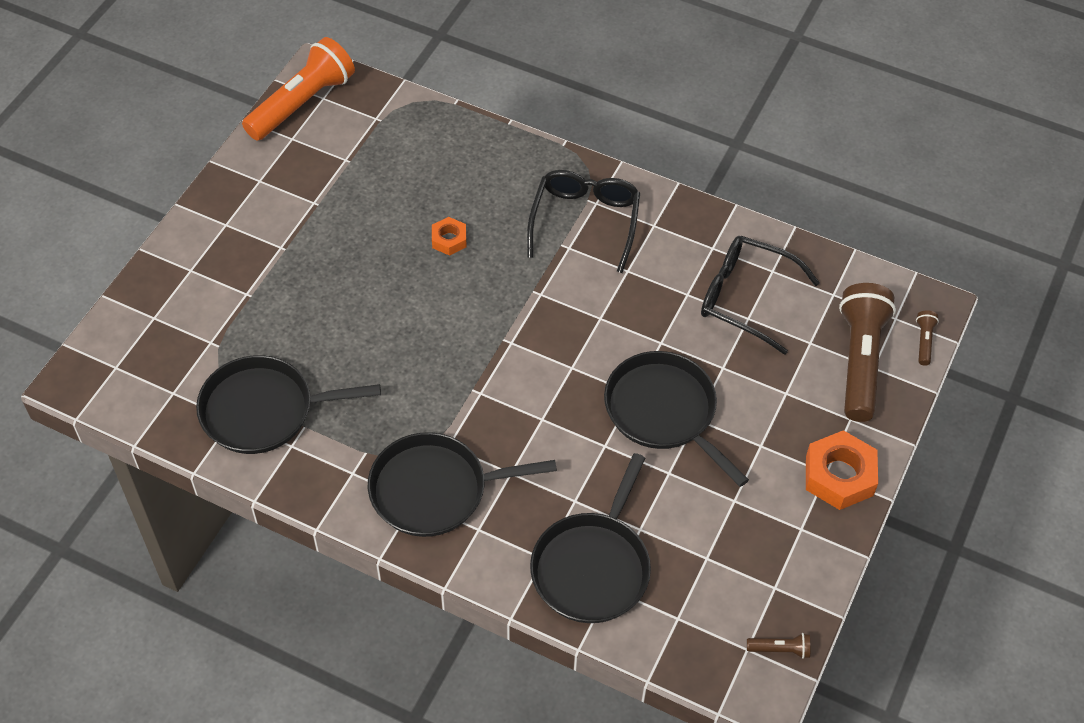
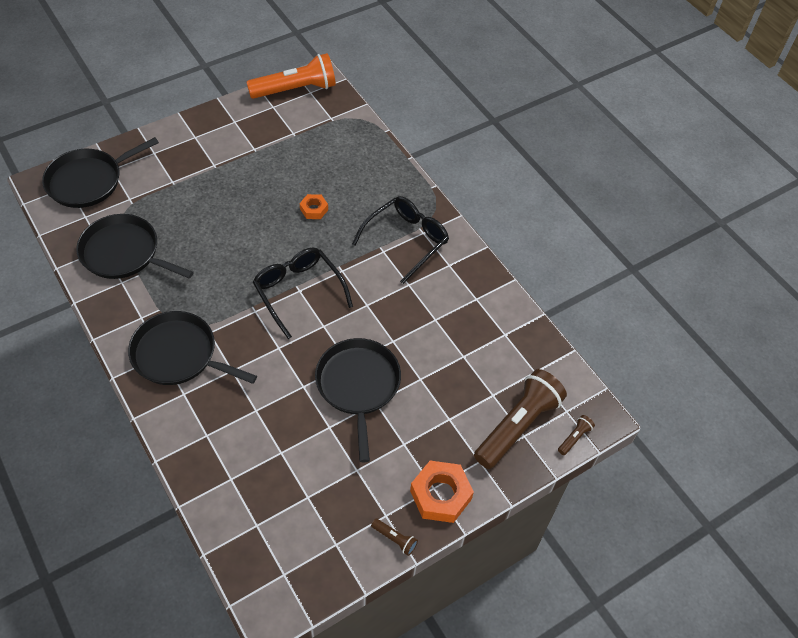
camera: 30 degrees right, 0 degrees up
black pan [530,453,651,623] -> black pan moved to [42,137,159,208]
black glasses [701,236,820,355] -> black glasses moved to [253,248,353,339]
brown flashlight [747,633,810,659] -> brown flashlight moved to [371,518,418,556]

